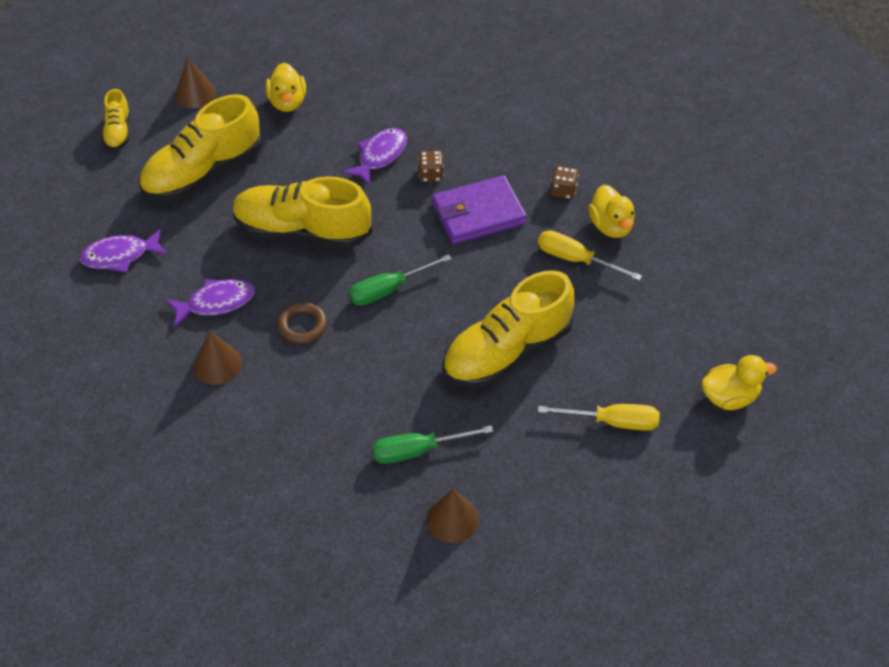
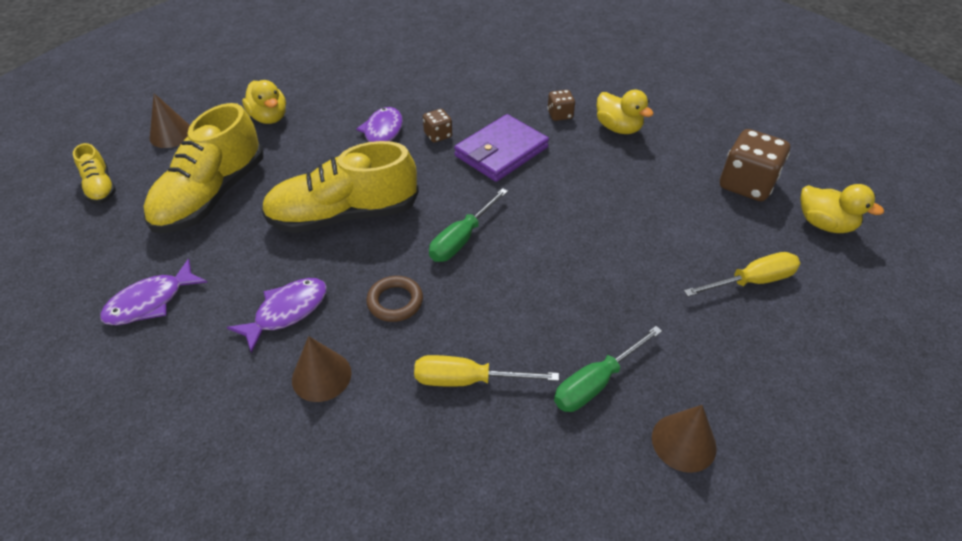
camera: 25 degrees left, 5 degrees down
yellow shoe [442,270,575,388] -> none
yellow screwdriver [538,230,642,281] -> yellow screwdriver moved to [414,355,559,387]
yellow duck [701,355,777,410] -> yellow duck turned 75 degrees clockwise [800,184,884,233]
none -> brown dice [720,129,790,201]

